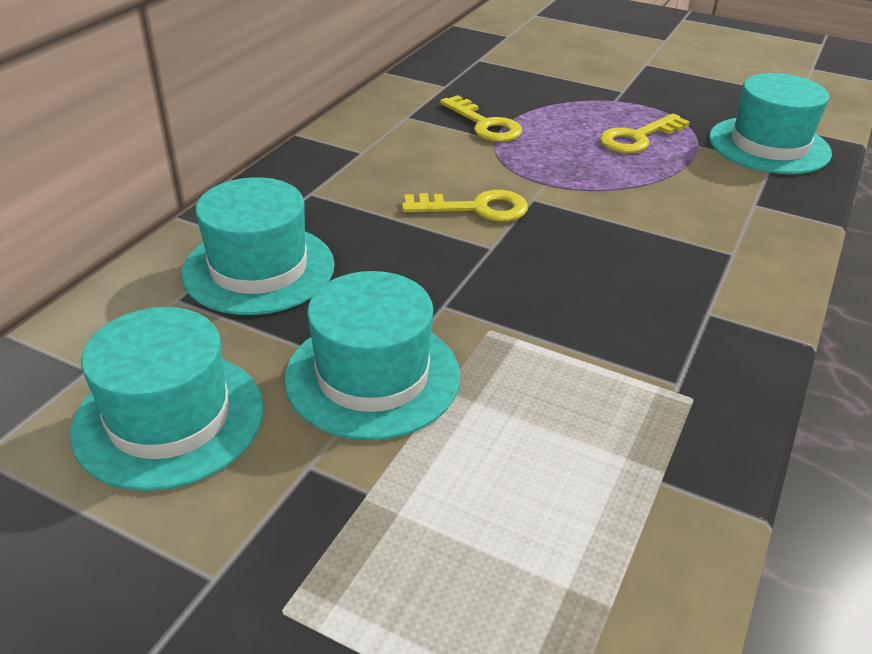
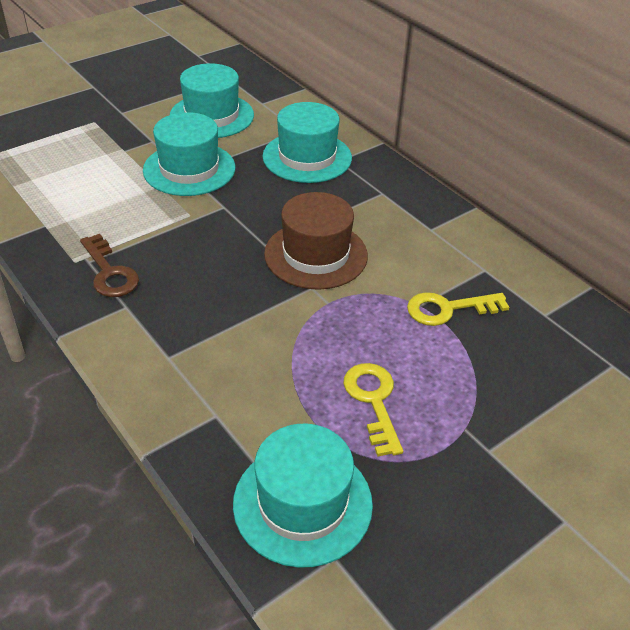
camera: 115 degrees right, 5 degrees up
yellow key [402,190,528,222] -> brown hat [264,192,368,290]
none -> brown key [80,234,139,297]

